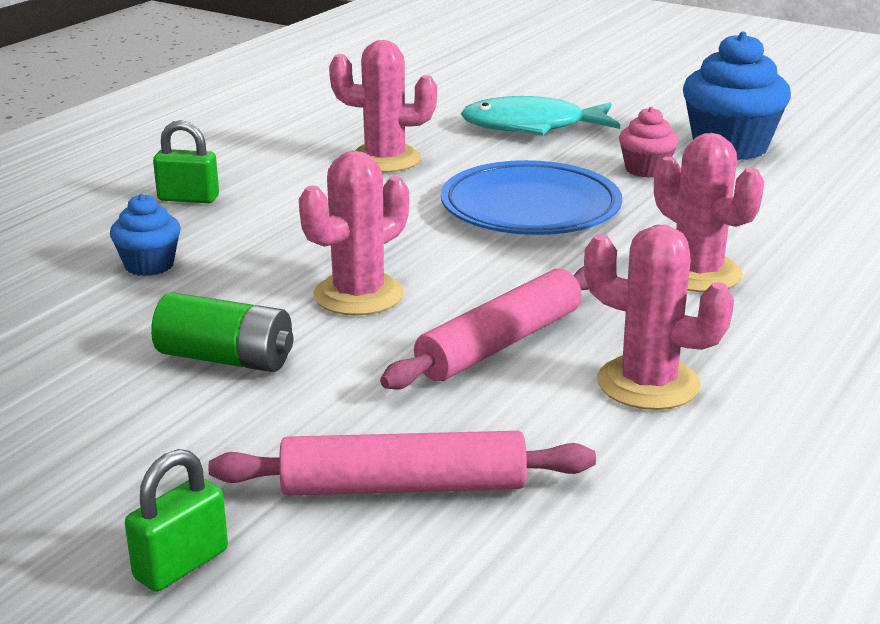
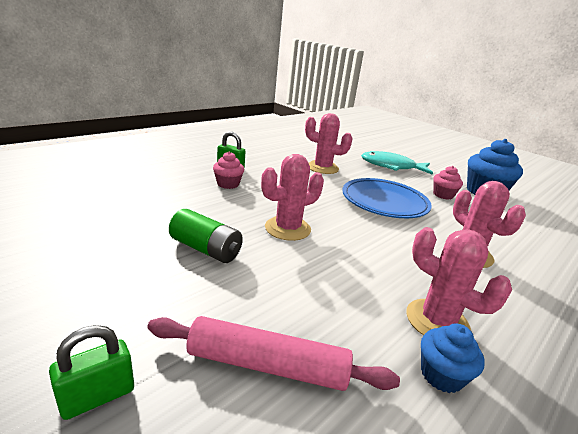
camera: 10 degrees right, 0 degrees up
blue cupcake [110,194,181,276] -> blue cupcake moved to [421,324,485,393]
pink rolling pin [380,266,589,390] -> none
none -> pink cupcake [213,151,244,189]

